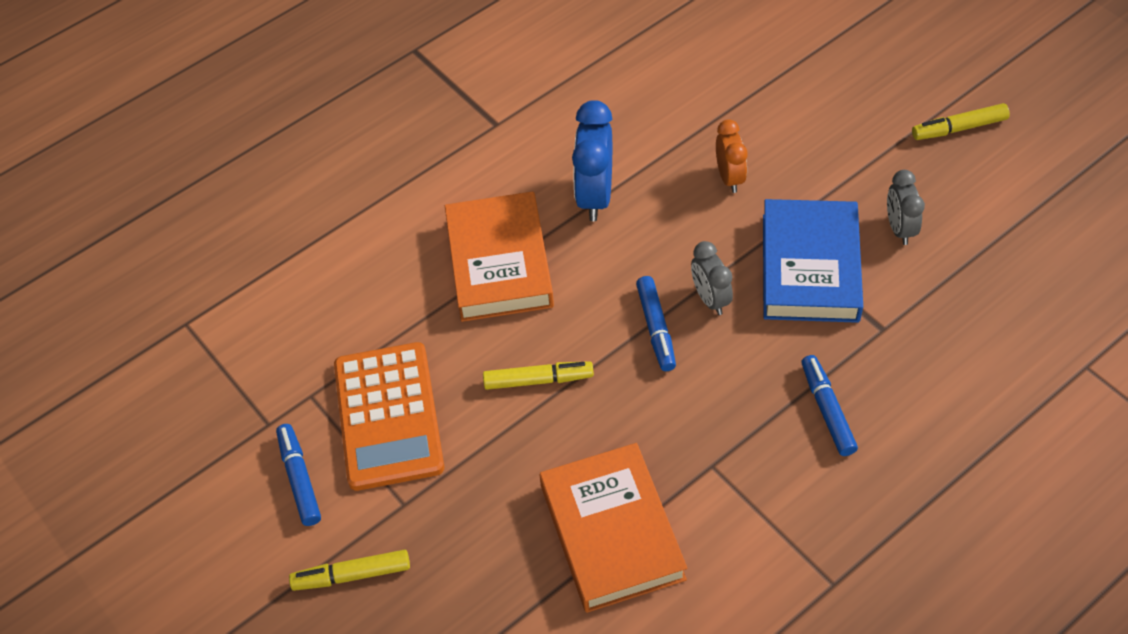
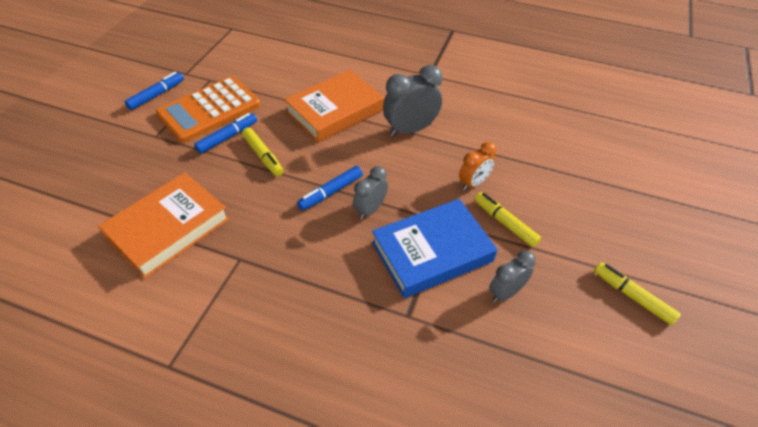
camera: 55 degrees right, 5 degrees down
yellow marker [289,549,410,591] -> yellow marker moved to [474,192,541,247]
blue clock [572,100,612,221] -> grey clock [383,65,443,137]
blue marker [801,355,858,456] -> blue marker moved to [194,113,257,154]

